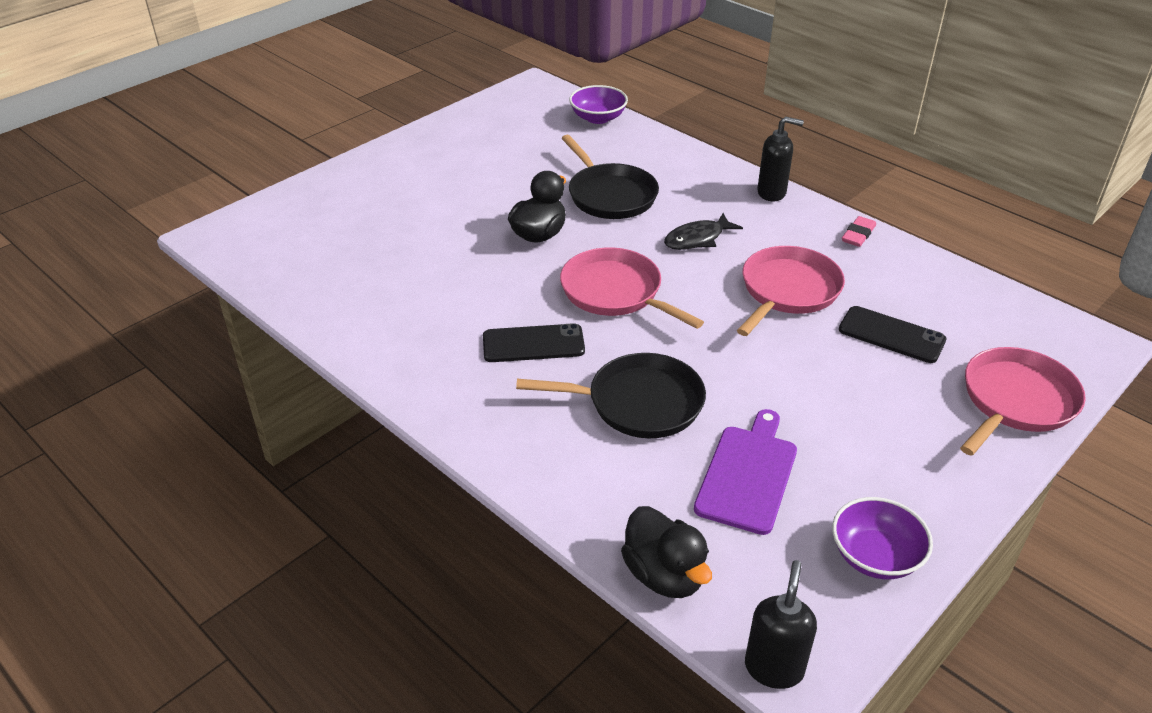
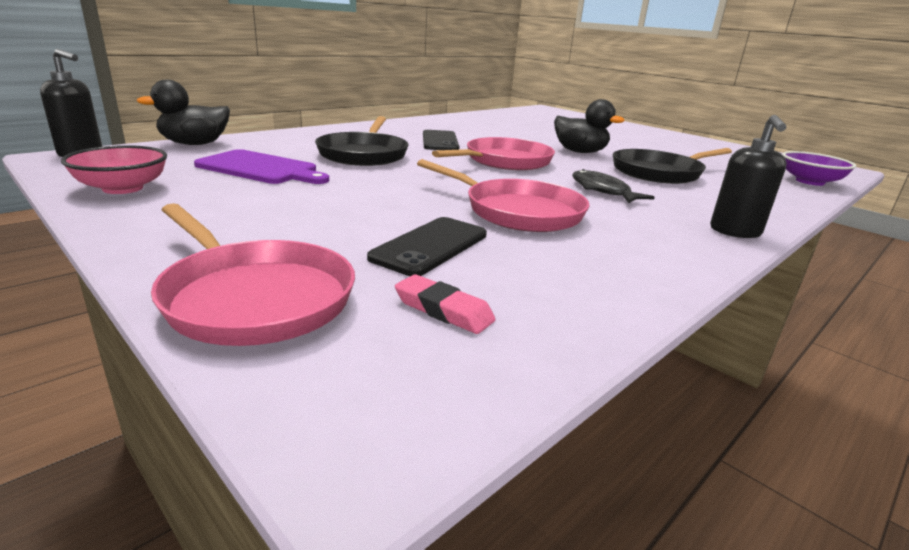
camera: 90 degrees right, 15 degrees down
purple bowl [832,497,933,579] -> pink bowl [61,145,167,194]
pink eraser [842,216,876,247] -> pink eraser moved to [395,274,495,334]

